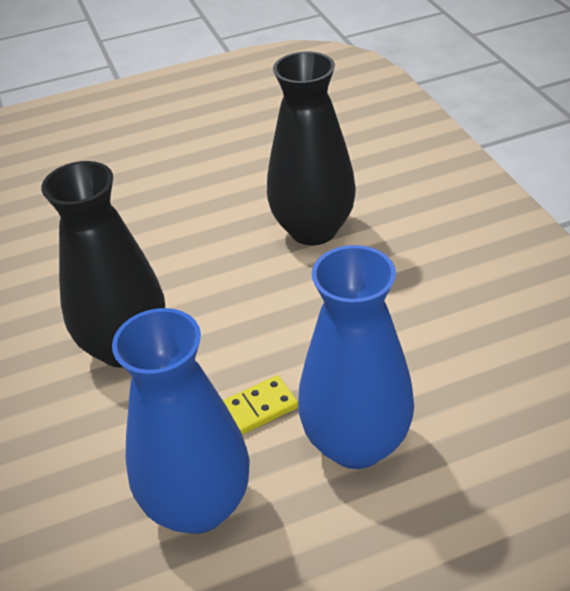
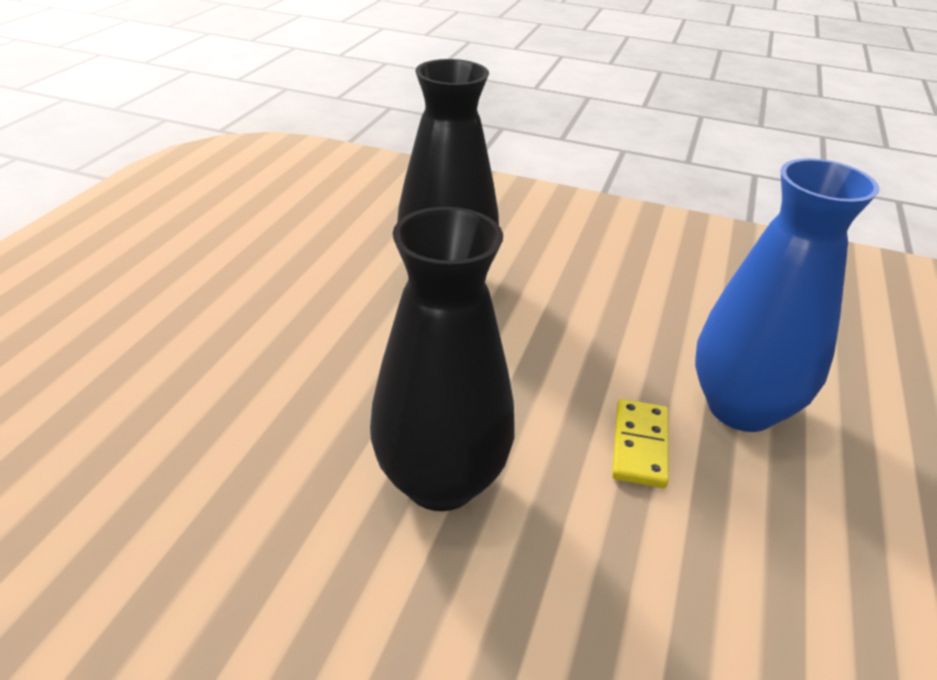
camera: 55 degrees left, 5 degrees down
blue vase [112,308,250,534] -> none

